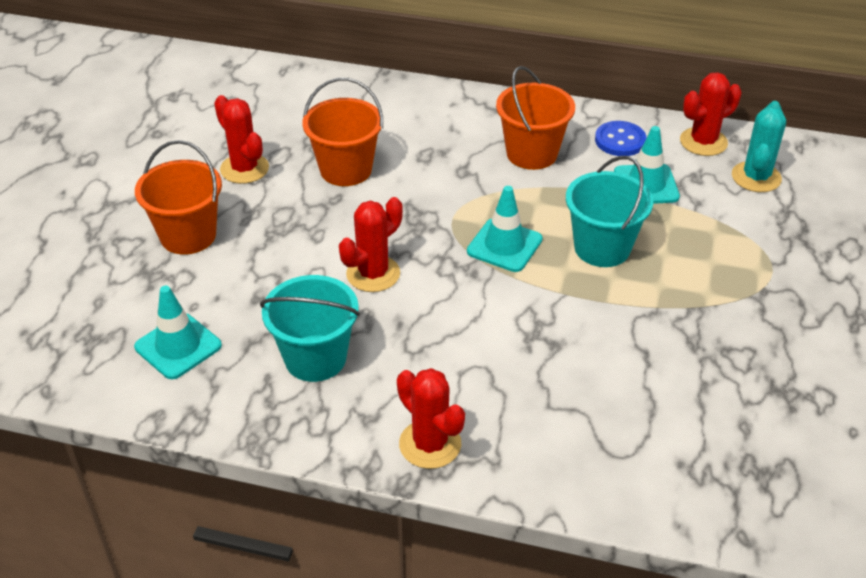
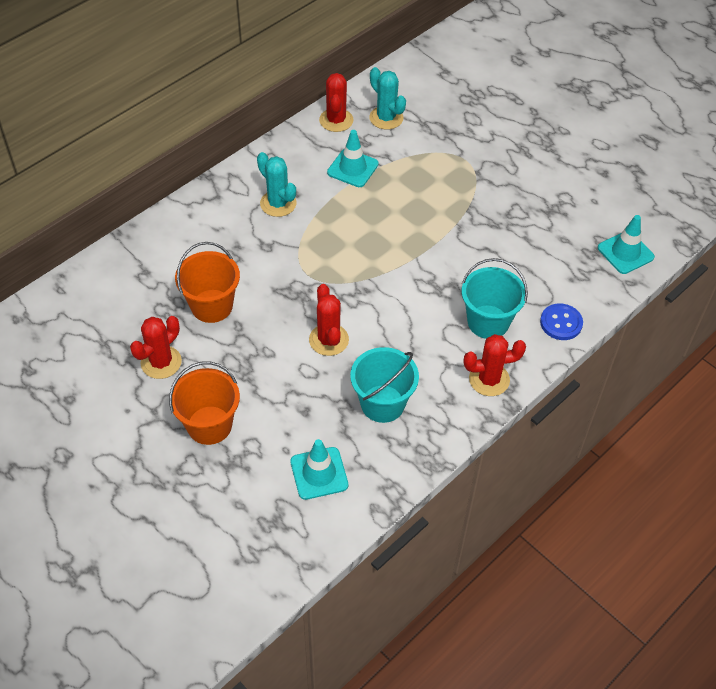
camera: 60 degrees left, 10 degrees up
red cactus [214,95,269,184] -> red cactus turned 45 degrees counterclockwise [130,316,182,379]
turquoise traffic cone [467,186,543,272] -> turquoise traffic cone moved to [598,215,655,274]
orange bucket [496,66,575,170] -> turquoise cactus [257,152,296,217]
turquoise bucket [566,156,653,267] -> turquoise bucket moved to [462,258,528,339]
blue button [595,121,646,156] -> blue button moved to [540,303,583,340]

